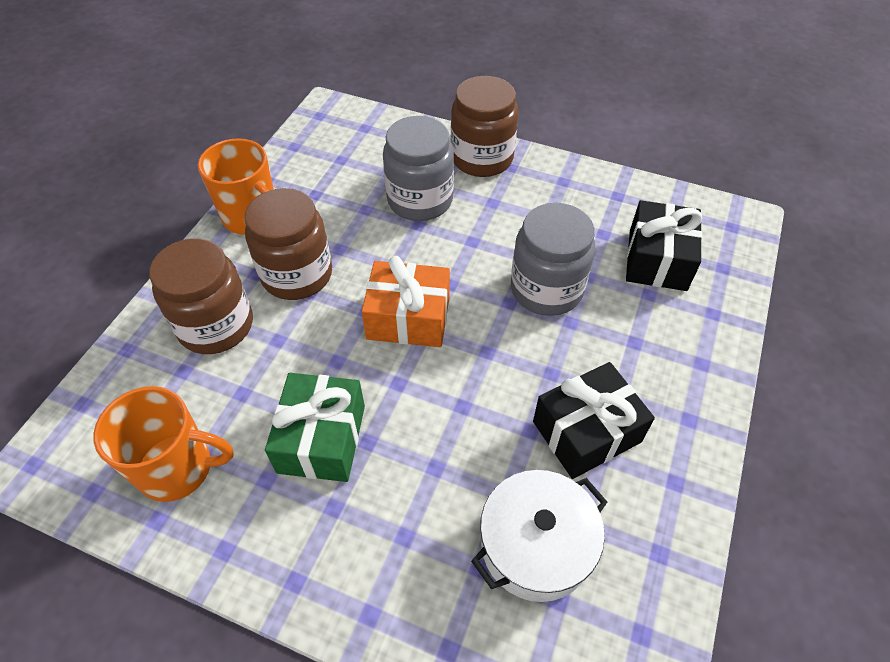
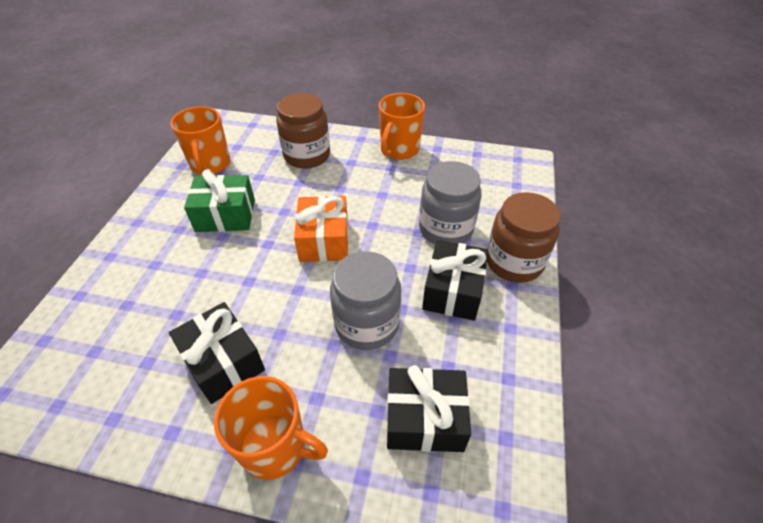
camera: 80 degrees right, 5 degrees down
brown jar [244,188,332,300] -> none
white pot [471,470,607,602] -> none
none -> orange mug [214,376,328,480]
none -> black gift [422,240,489,321]

